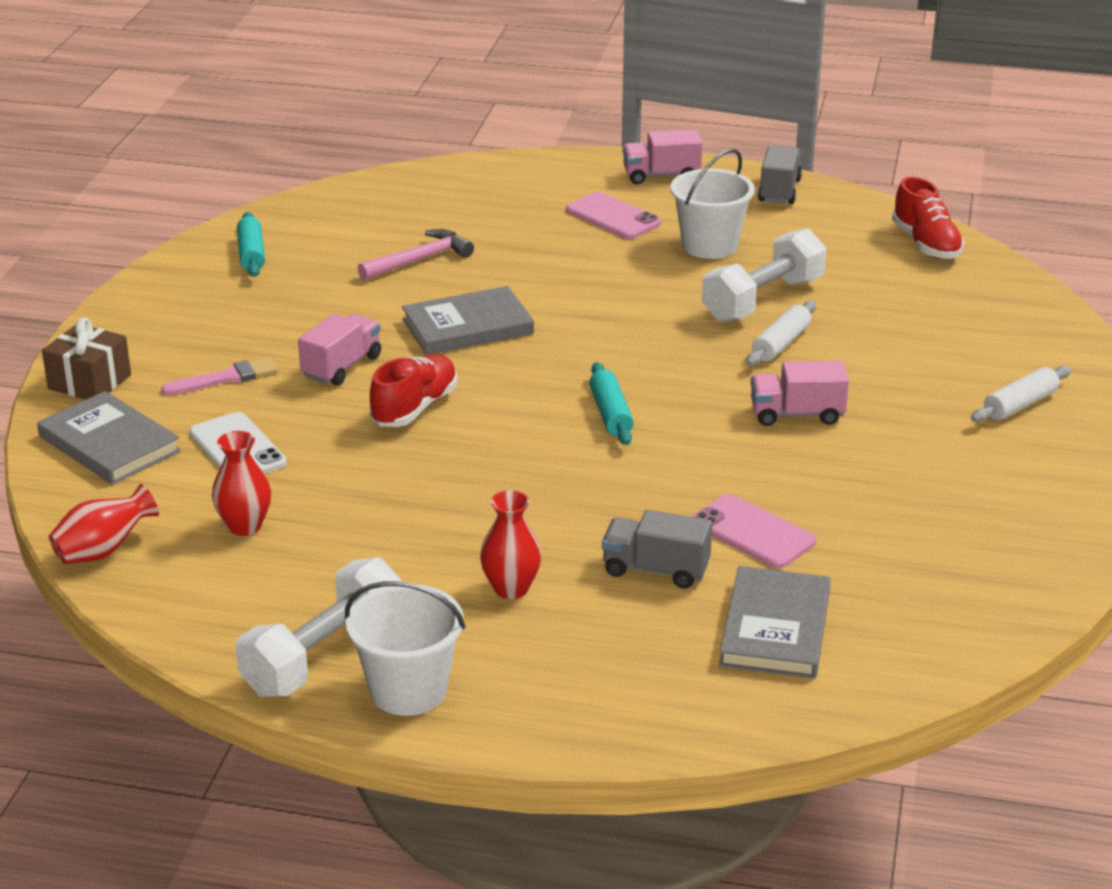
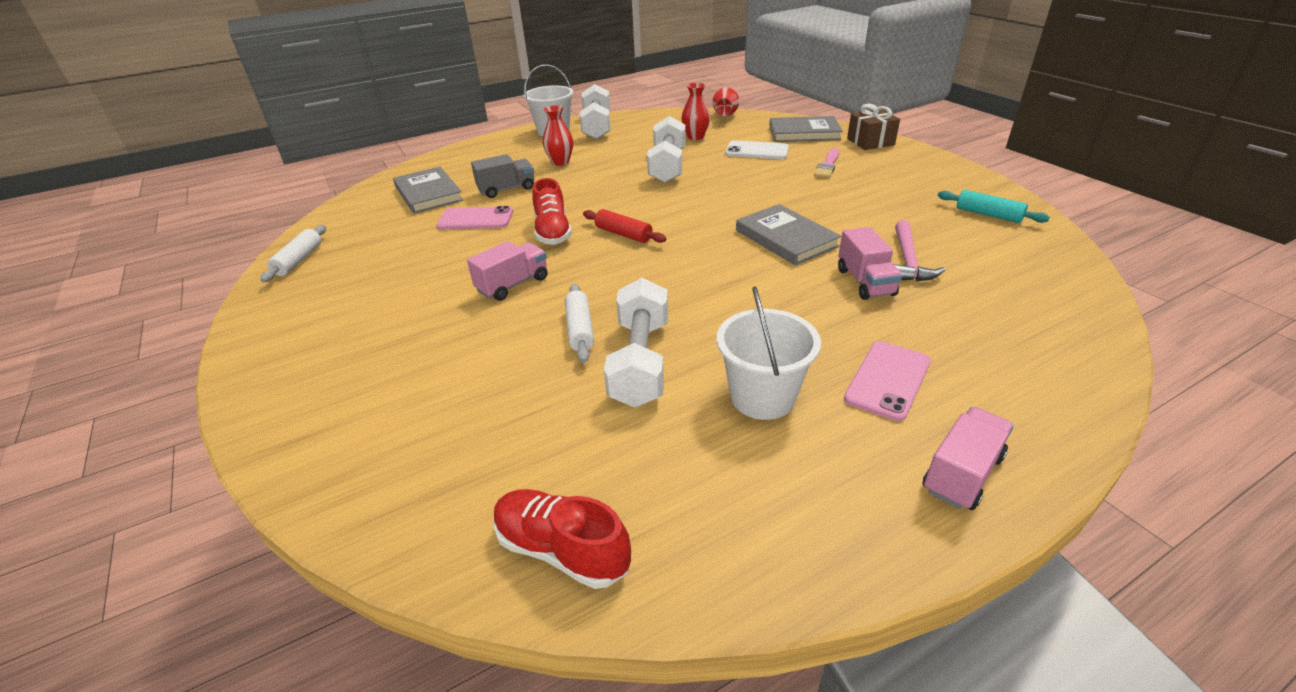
camera: 140 degrees right, 5 degrees up
pink truck [298,314,381,386] -> pink truck moved to [838,227,902,300]
red shoe [369,354,457,427] -> red shoe moved to [532,178,572,245]
grey book [402,286,534,355] -> grey book turned 60 degrees counterclockwise [736,204,841,265]
pink phone [566,192,661,239] -> pink phone turned 60 degrees counterclockwise [844,341,931,421]
turquoise rolling pin [589,362,634,445] -> red rolling pin [583,209,666,243]
grey truck [758,146,802,204] -> none
white rolling pin [971,365,1071,422] -> white rolling pin moved to [260,225,326,282]
none -> white dumbbell [647,116,686,183]

